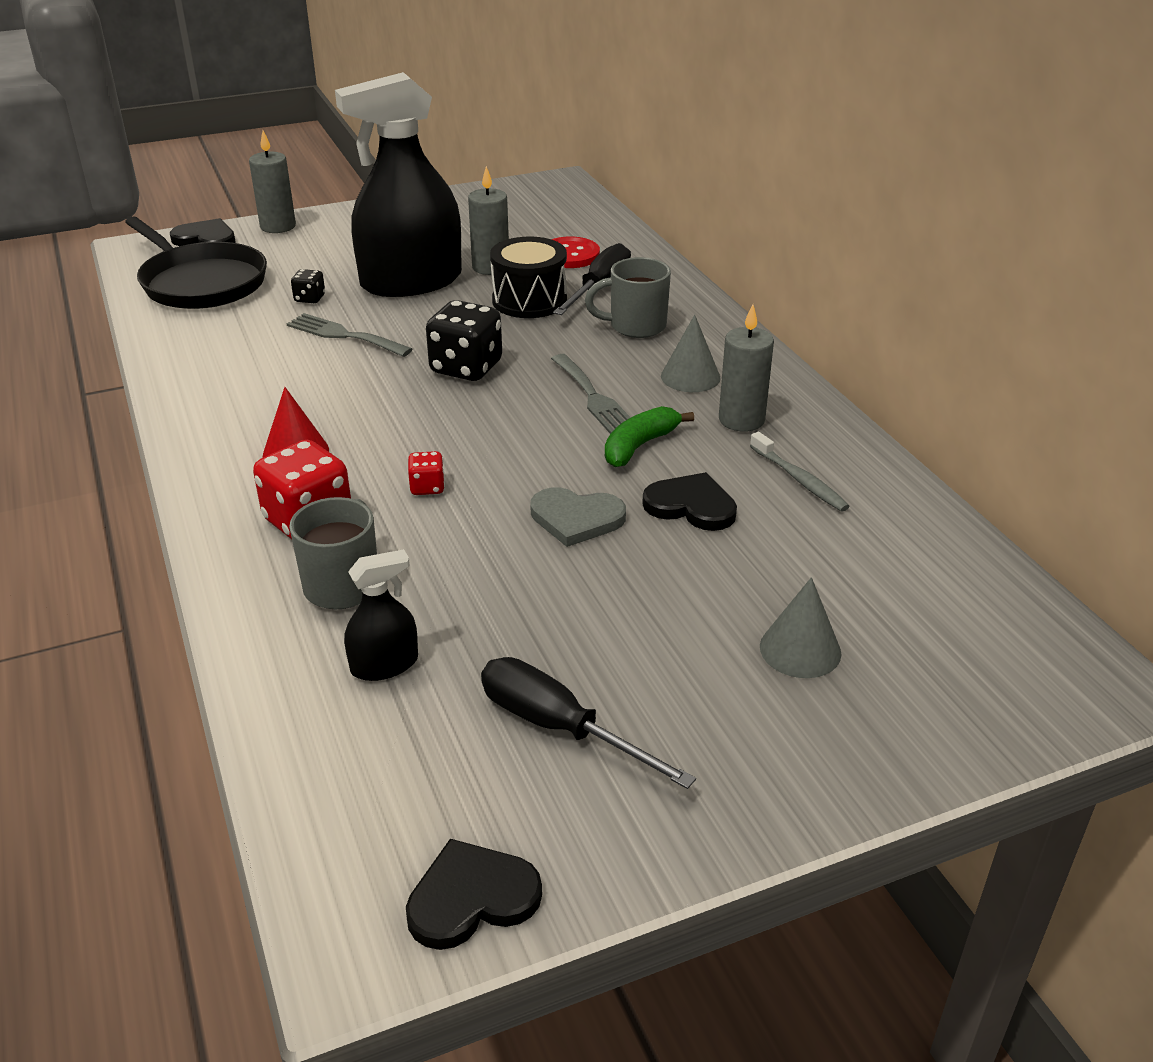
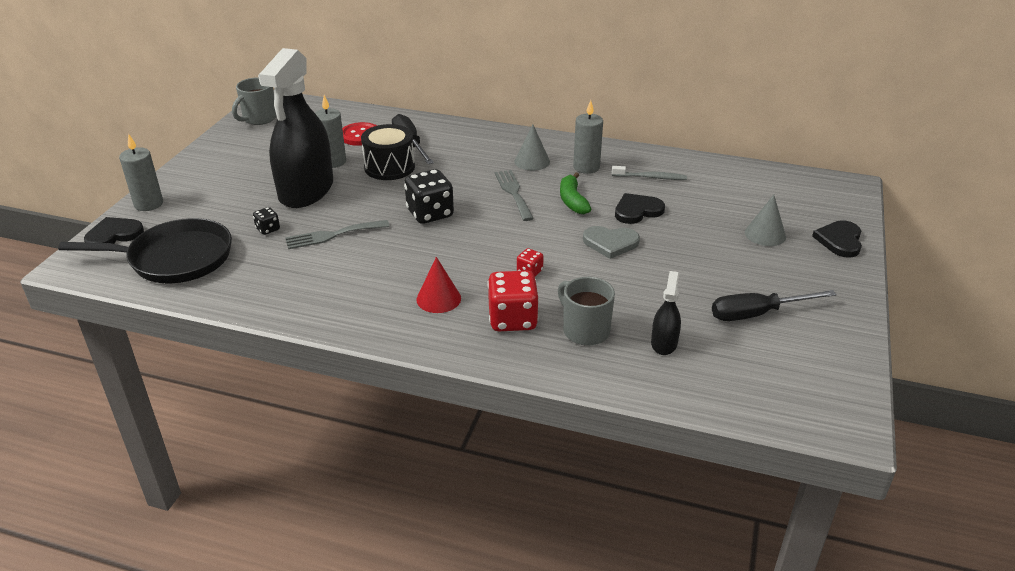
camera: 50 degrees left, 0 degrees up
black heart [406,839,542,950] -> black heart moved to [812,220,862,258]
grey heart [530,487,626,547] -> grey heart turned 45 degrees clockwise [583,226,640,259]
grey fork [551,354,631,434] -> grey fork turned 120 degrees counterclockwise [495,170,534,221]
grey mug [585,257,671,338] -> grey mug moved to [232,77,277,125]

